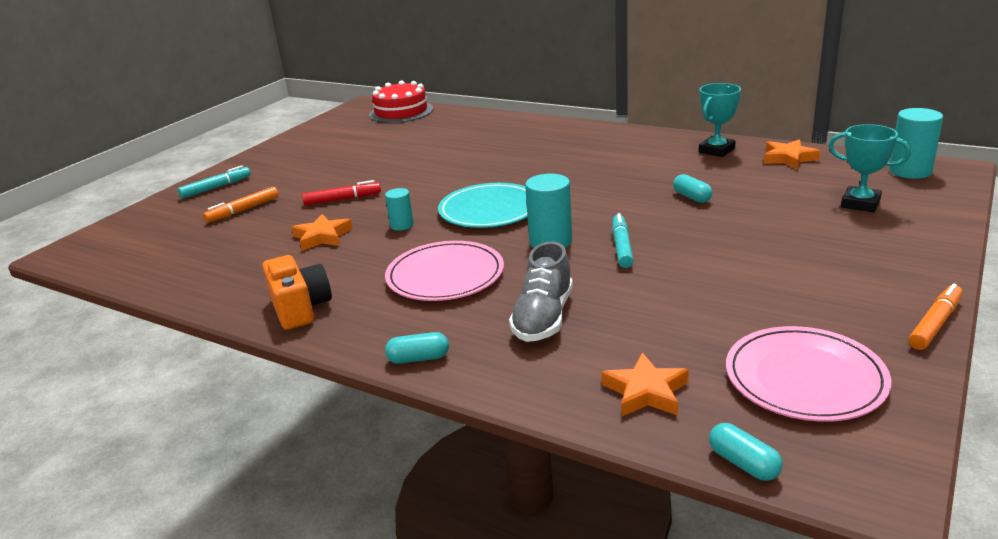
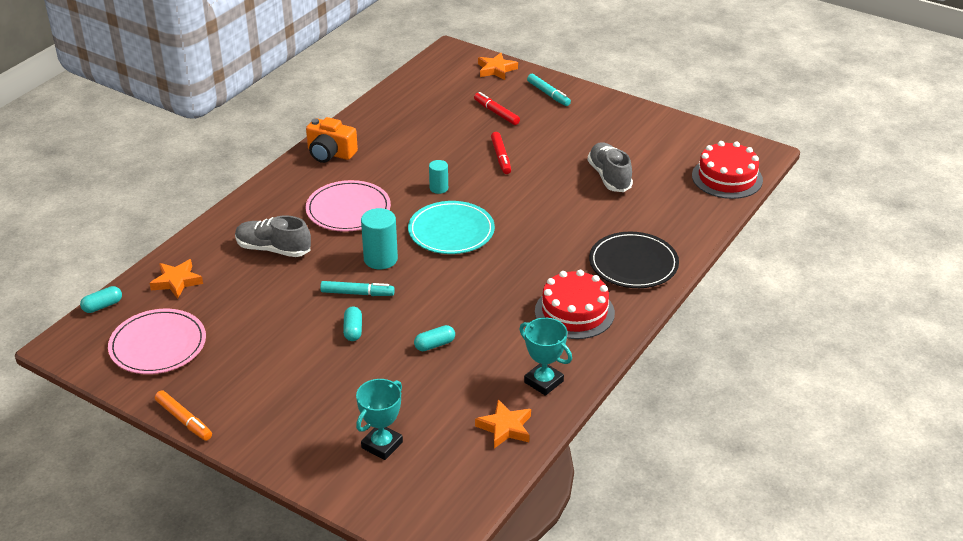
camera: 90 degrees right, 10 degrees up
orange marker [203,187,279,223] -> red marker [474,92,520,125]
orange camera [262,255,332,330] -> orange camera turned 45 degrees clockwise [306,117,358,163]
orange star [291,214,353,251] -> orange star moved to [478,53,518,80]
turquoise capsule [385,332,449,364] -> turquoise capsule moved to [343,306,362,341]
turquoise cylinder [889,108,943,179] -> none
none -> red cake [535,270,615,339]
none -> grey shoe [588,142,633,192]
none -> black plate [589,232,679,288]

